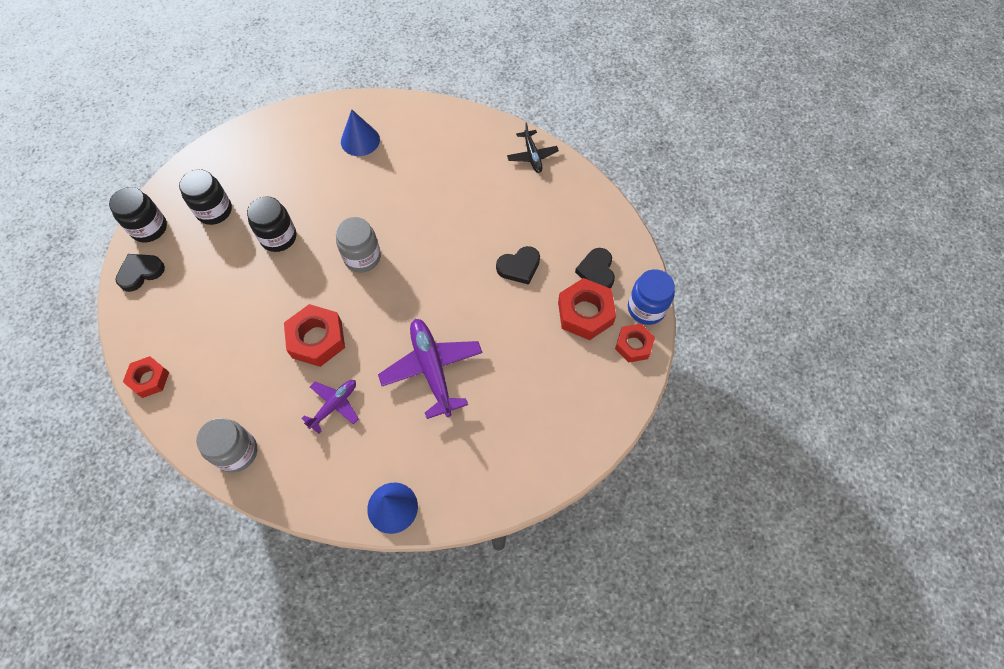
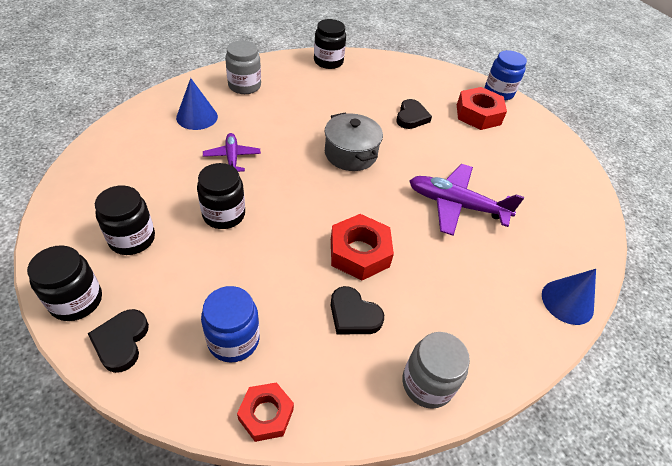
camera: 55 degrees left, 15 degrees down
purple plane [301,380,359,434] -> purple plane moved to [203,133,261,172]
grey jar [336,217,381,273] -> grey jar moved to [225,41,261,94]
black plane [507,122,559,173] -> black jar [314,19,346,69]
black heart [575,248,615,289] -> black heart moved to [331,286,384,334]
red nut [615,324,655,362] -> none
none -> blue jar [201,286,260,362]
none -> grey pot [325,112,383,171]

